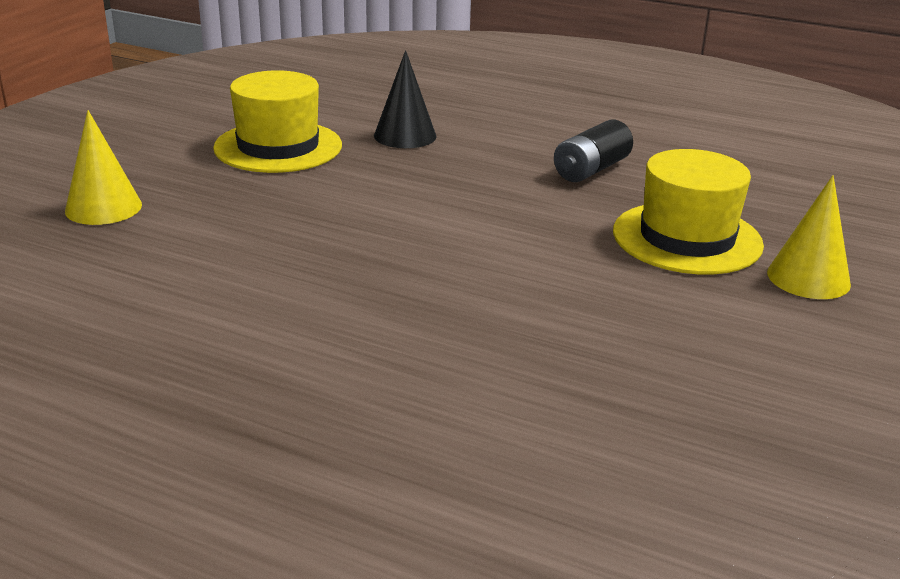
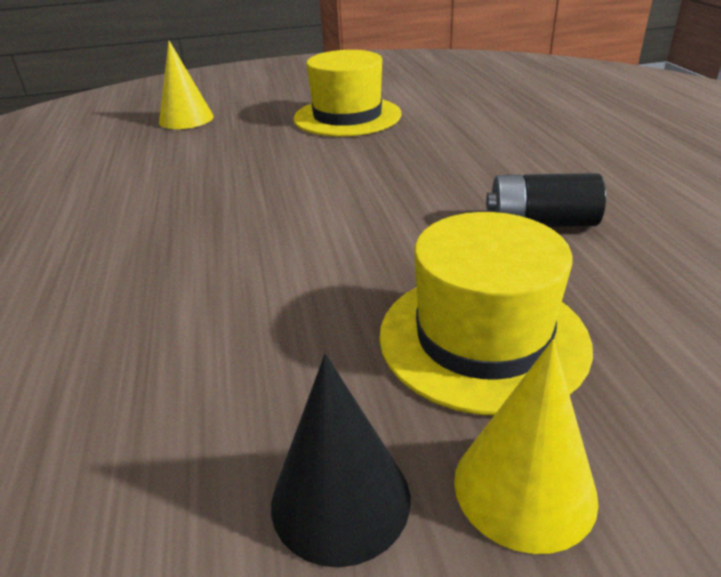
camera: 55 degrees right, 5 degrees up
black cone [374,50,437,148] -> black cone moved to [271,354,411,567]

